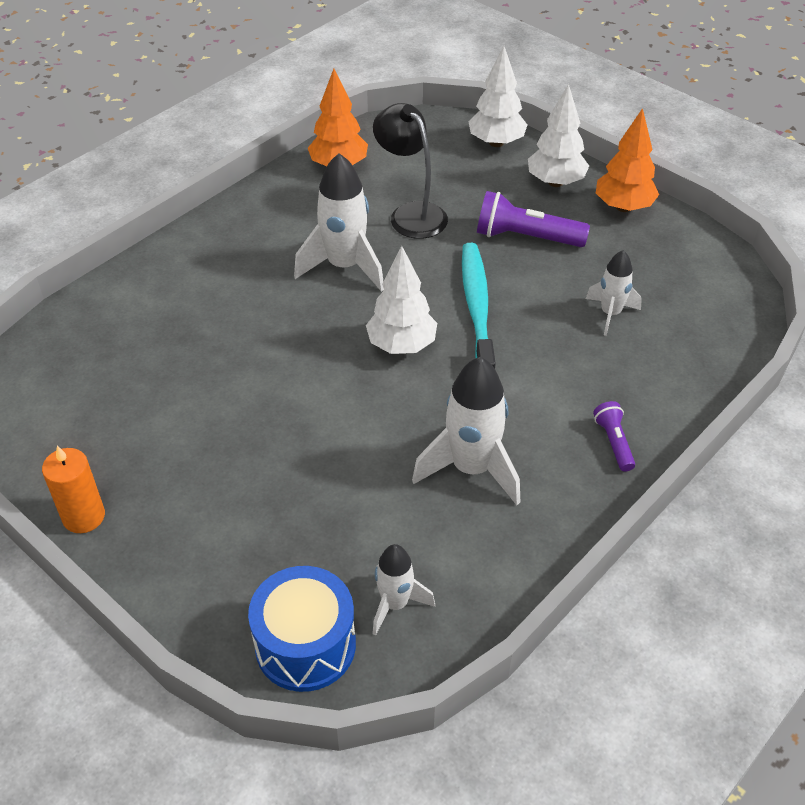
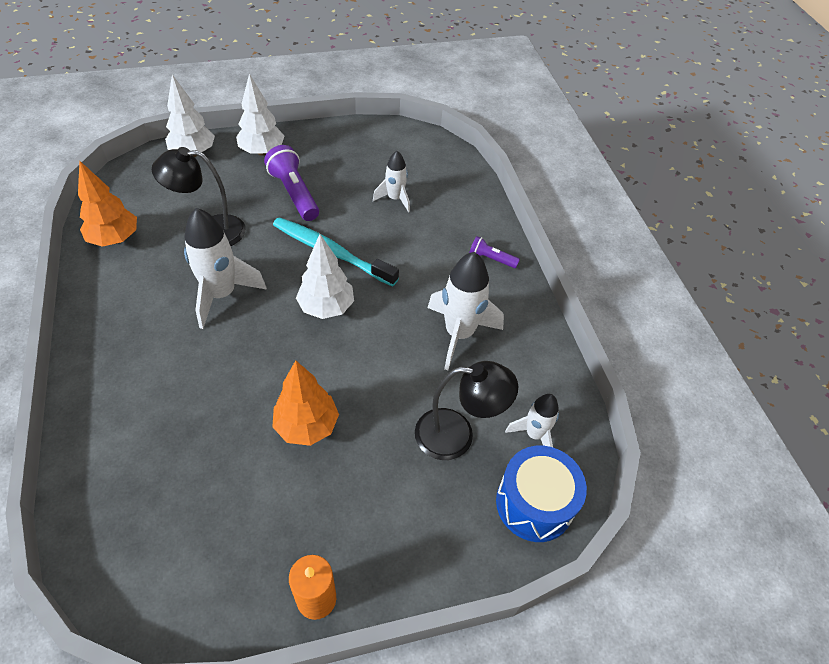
camera: 60 degrees left, 5 degrees up
purple flashlight [477,191,590,247] -> purple flashlight turned 105 degrees clockwise [264,145,319,221]
orange tree [596,108,659,212] -> orange tree moved to [272,360,339,446]
none -> black lamp [415,361,519,460]

